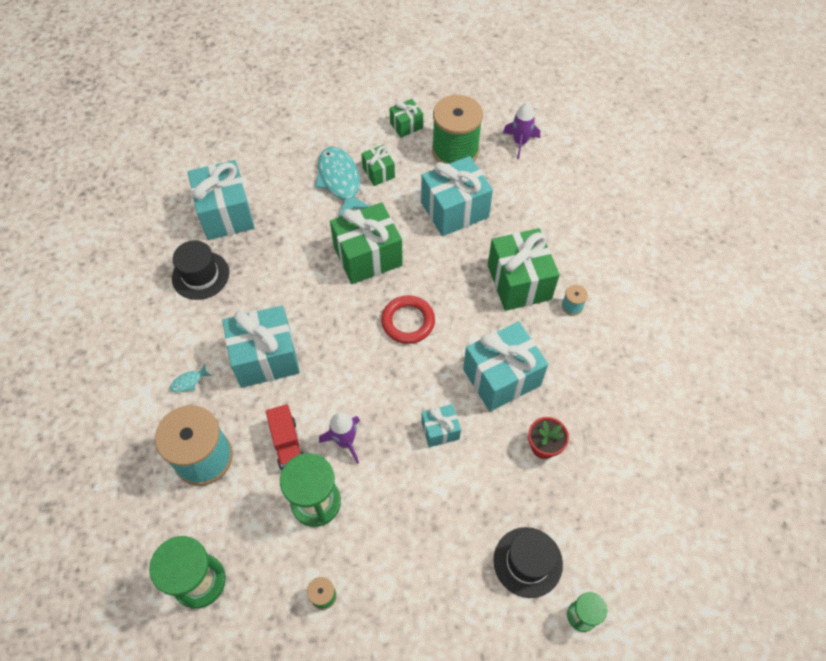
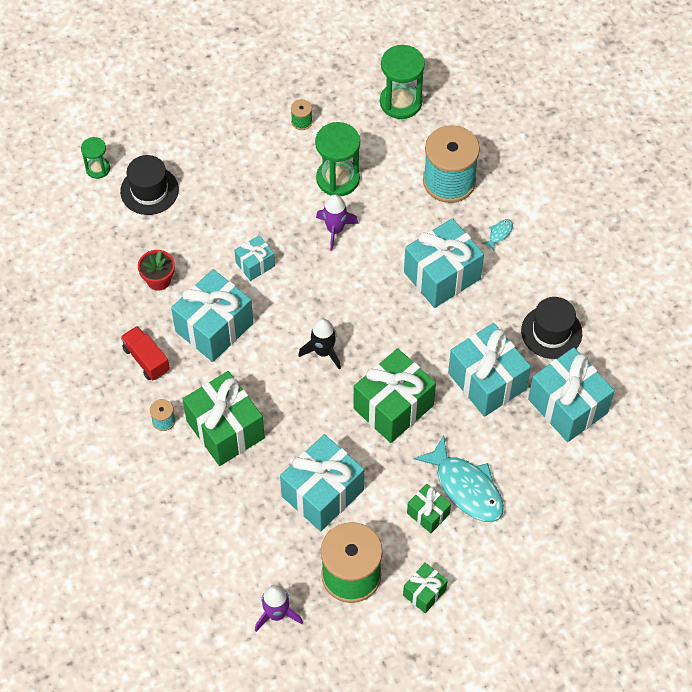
camera: 160 degrees right, 0 degrees up
red truck [266,404,303,470] -> red truck moved to [121,326,170,381]
red ring [381,295,435,344] -> black rocket [298,318,341,370]
none -> turquoise gift [448,323,531,417]

